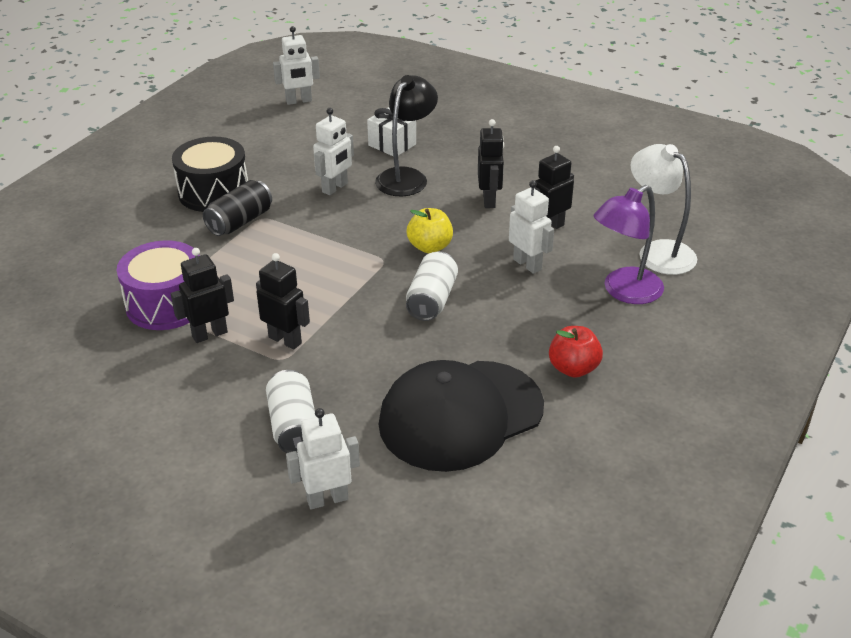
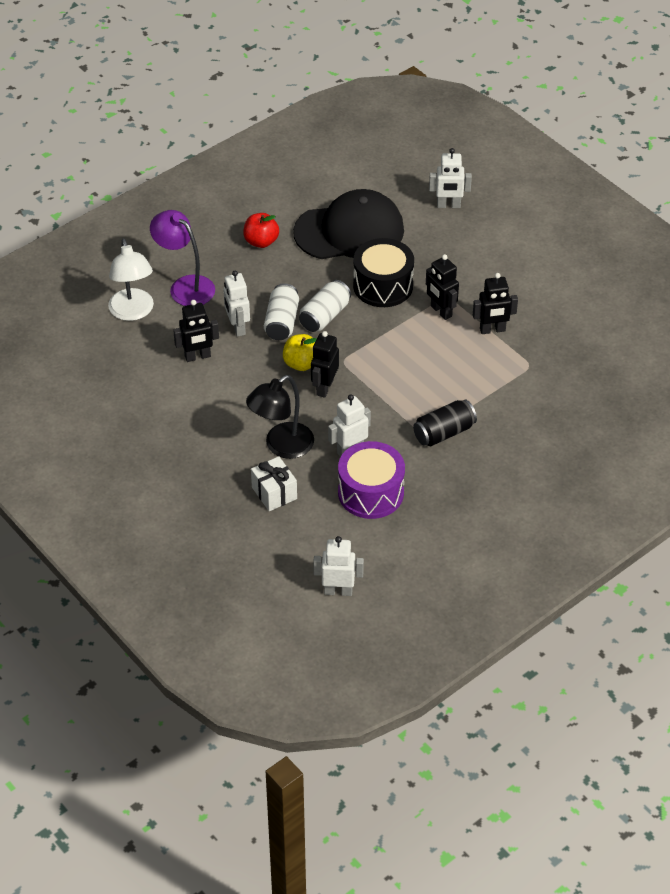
camera: 160 degrees left, 10 degrees up
purple drum [116,240,200,330] -> purple drum moved to [338,441,405,519]
black drum [172,137,248,212] -> black drum moved to [353,238,414,307]
white can [266,370,316,454] -> white can moved to [264,283,299,340]
black robot [478,119,504,208] -> black robot moved to [311,331,339,398]
purple lamp [593,185,664,304] -> purple lamp turned 120 degrees counterclockwise [150,210,215,306]

